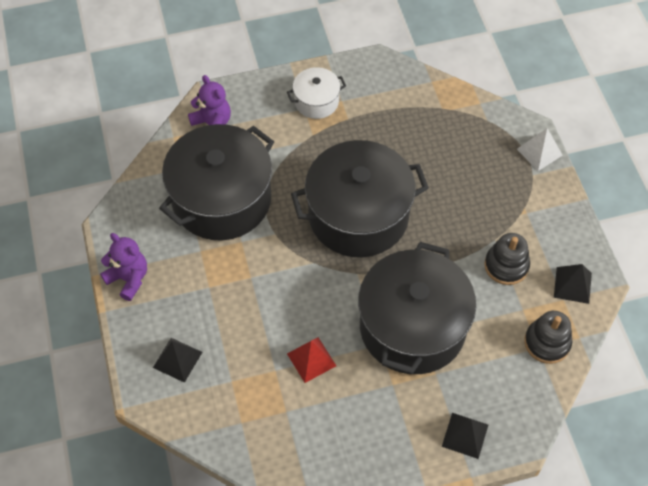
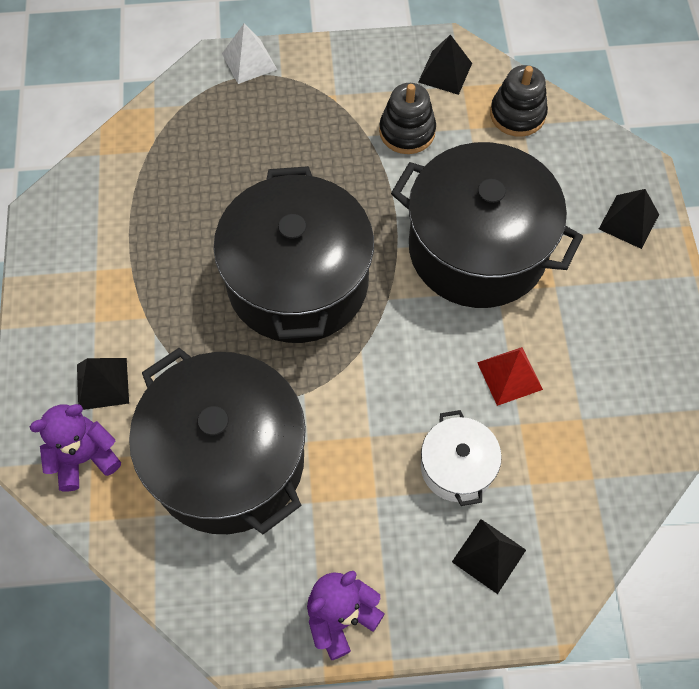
camera: 80 degrees left, 5 degrees up
white pot [287,67,346,119] -> white pot moved to [421,410,502,506]
none -> black pyramid [77,358,129,410]

